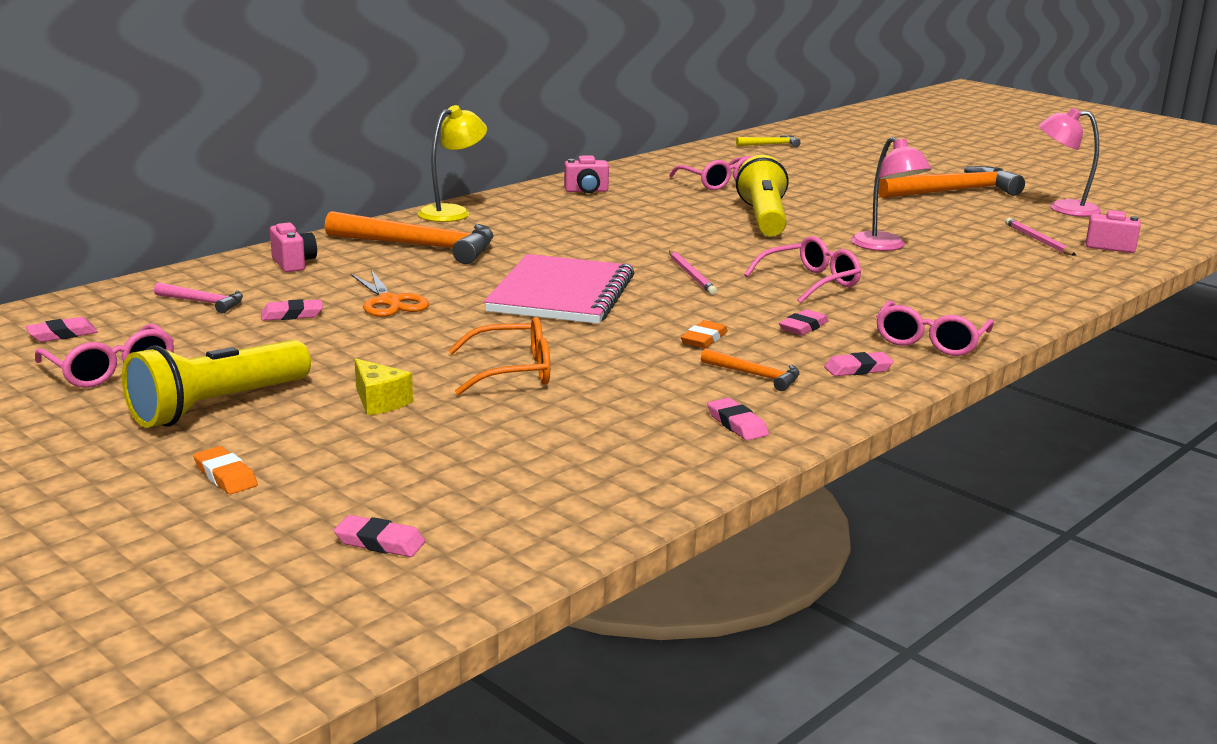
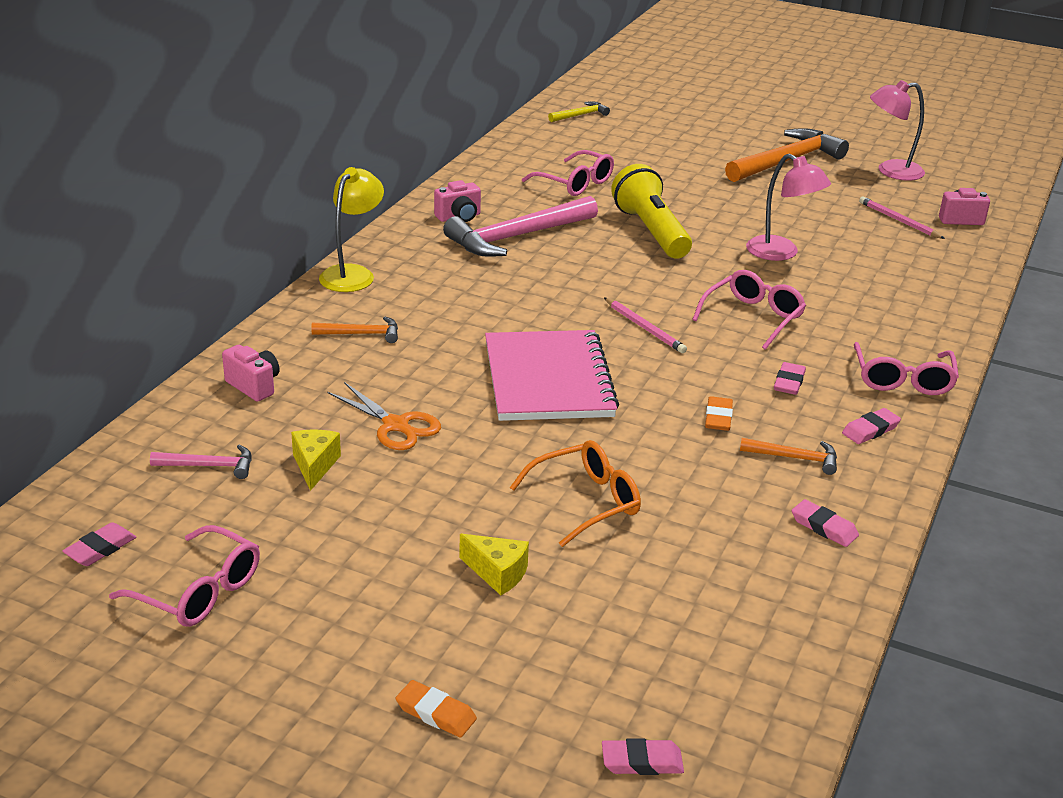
camera: 20 degrees left, 10 degrees up
yellow flashlight [122,340,311,427] -> none
pink eraser [261,299,323,321] -> yellow cheese [291,430,341,491]
orange hammer [325,211,493,264] -> orange hammer [311,317,398,343], size x0.47
none -> pink hammer [443,196,598,257]

